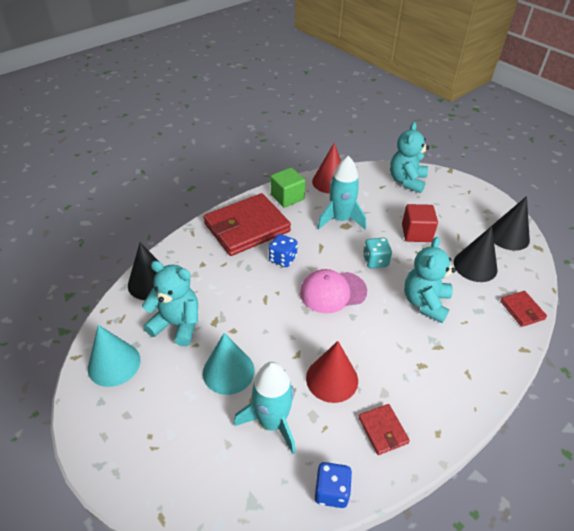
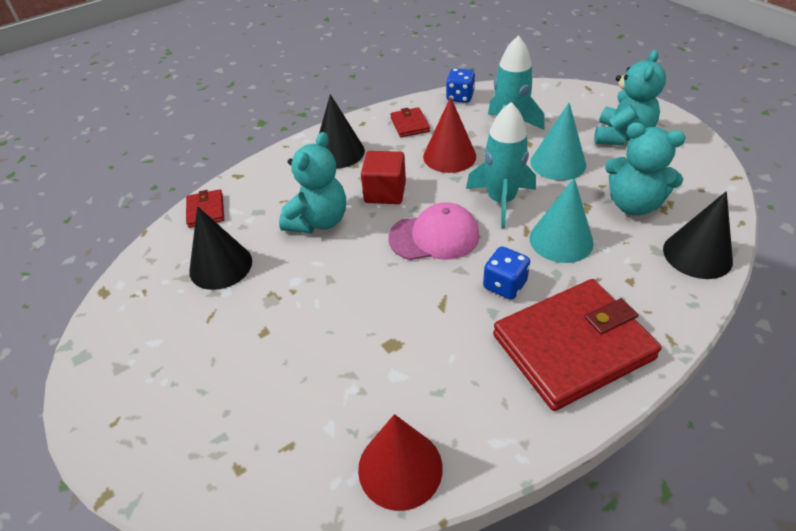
camera: 170 degrees left, 0 degrees up
turquoise cone [88,325,140,387] -> turquoise cone moved to [530,178,594,263]
green cube [271,168,306,208] -> none
turquoise rocket [317,156,366,230] -> turquoise rocket moved to [466,102,536,228]
turquoise dice [363,238,392,268] -> none
turquoise teddy bear [390,122,429,193] -> turquoise teddy bear moved to [594,50,666,145]
red cube [402,204,438,242] -> red cube moved to [361,151,406,204]
black cone [492,196,530,251] -> black cone moved to [319,94,365,169]

